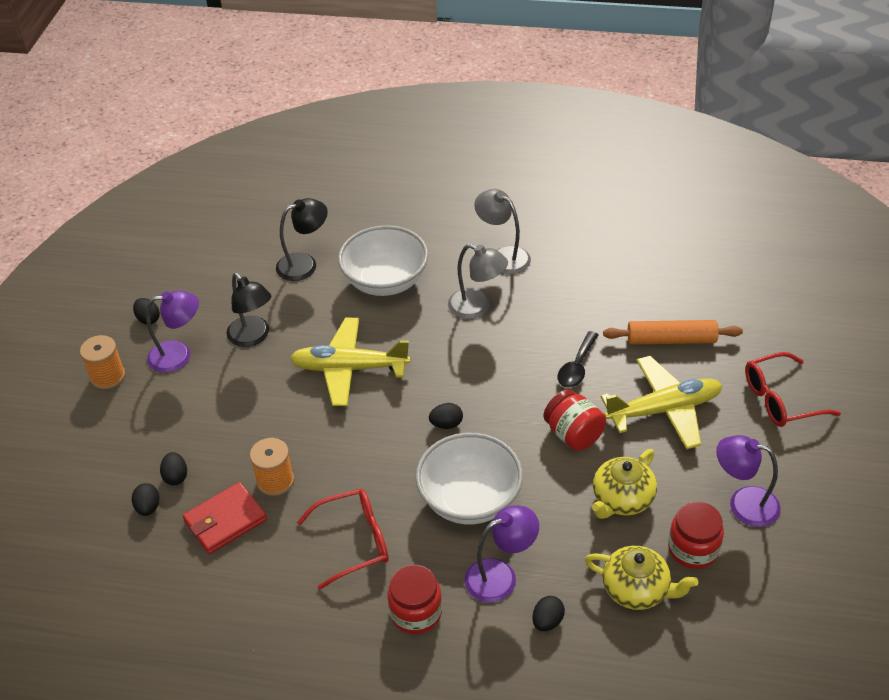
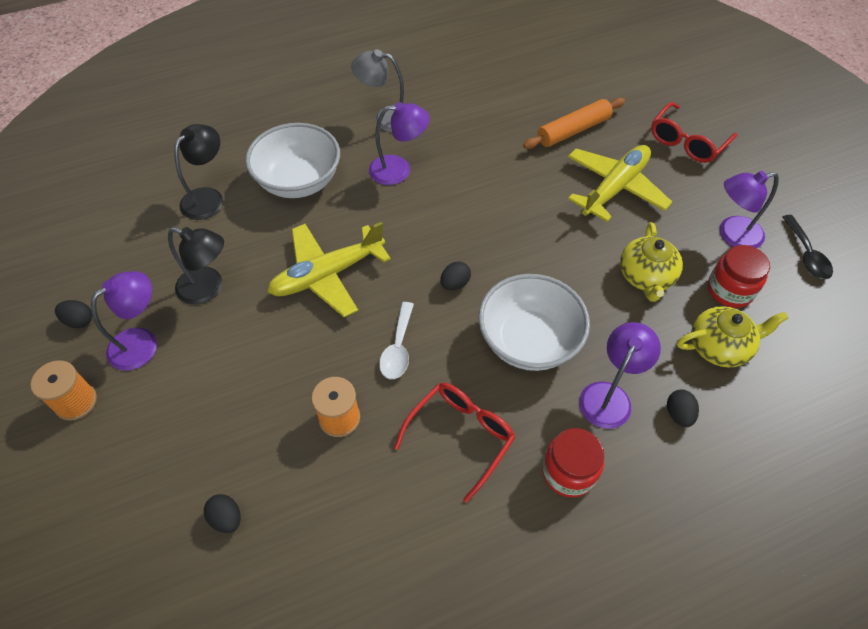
camera: 35 degrees left, 10 degrees up
black egg [160,452,187,485] -> none
red wallet [183,482,267,554] -> none
grey lamp [448,244,508,319] -> purple lamp [369,102,430,185]
red jar [543,389,606,451] -> none
black spoon [558,331,599,388] -> black spoon moved to [782,215,833,279]
none -> white spoon [379,302,414,379]

